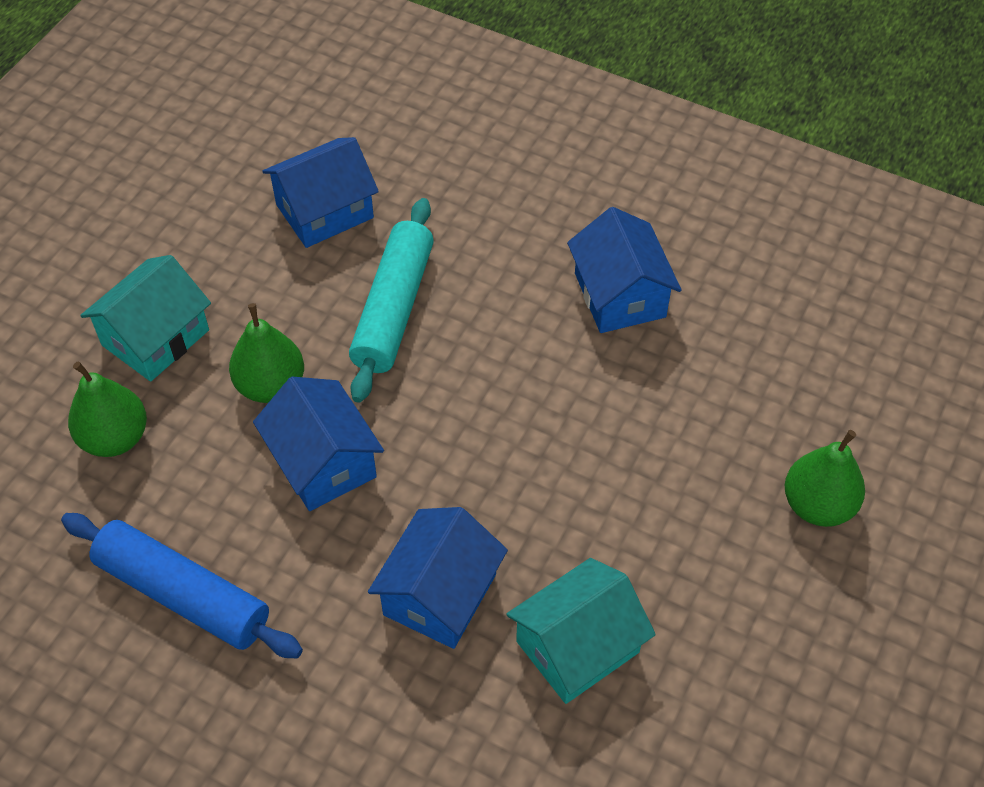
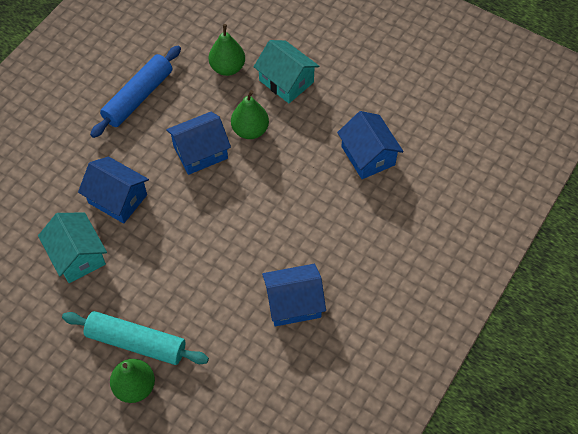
camera: 95 degrees right, 5 degrees up
turquoise rolling pin [349,198,434,403] -> turquoise rolling pin moved to [62,311,209,365]

